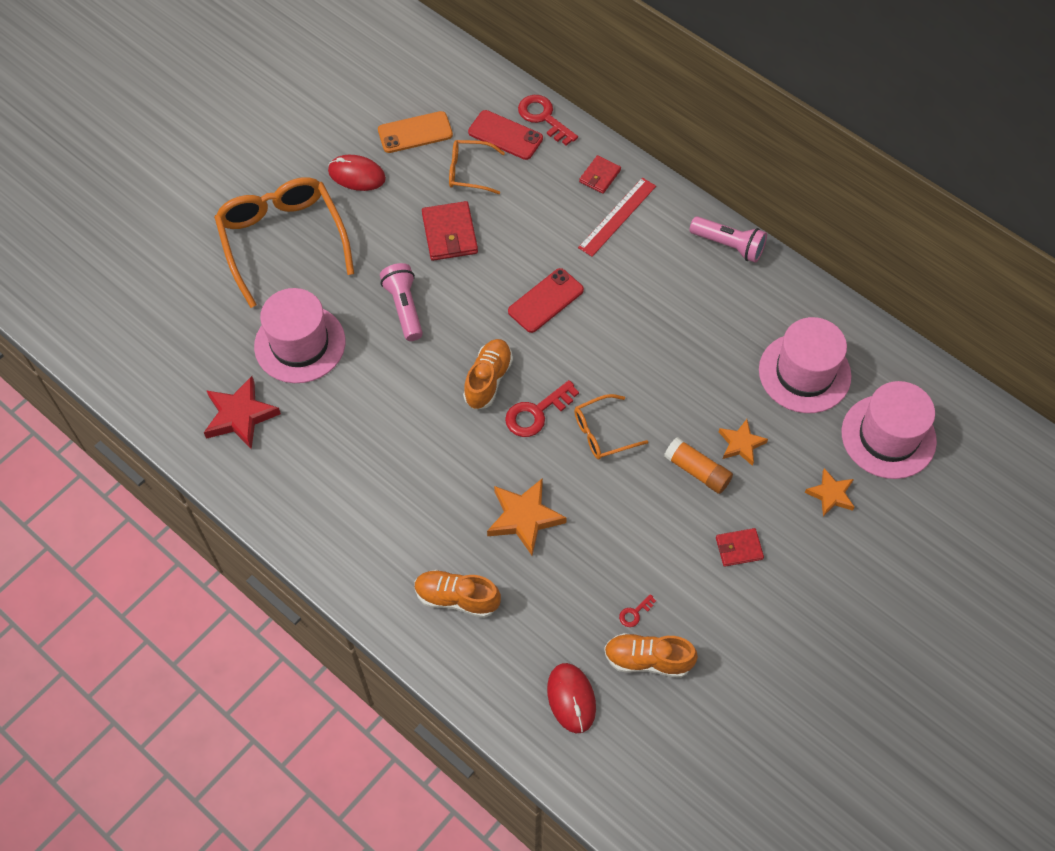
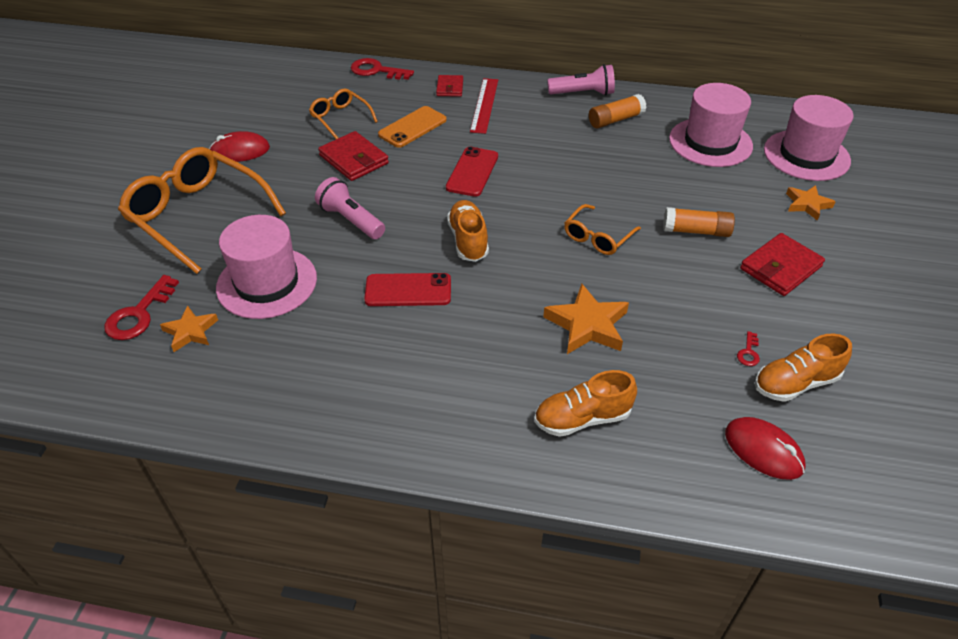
camera: 30 degrees left, 15 degrees down
red star [204,376,281,450] -> none
orange phone [378,111,453,153] -> orange phone moved to [378,106,447,148]
orange glasses [449,140,505,194] -> orange glasses turned 75 degrees clockwise [309,89,378,139]
red phone [468,110,543,160] -> red phone moved to [364,273,451,306]
red key [505,380,579,437] -> red key moved to [104,275,179,340]
red wallet [716,528,764,567] -> red wallet [740,233,825,296], size x1.64
orange star [719,419,768,466] -> orange star moved to [160,305,218,352]
none -> orange glue stick [589,94,647,128]

